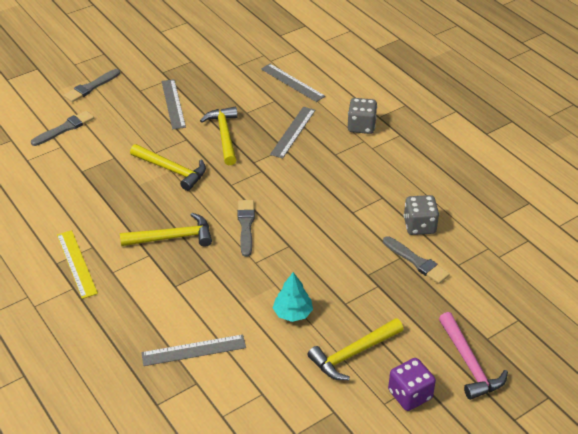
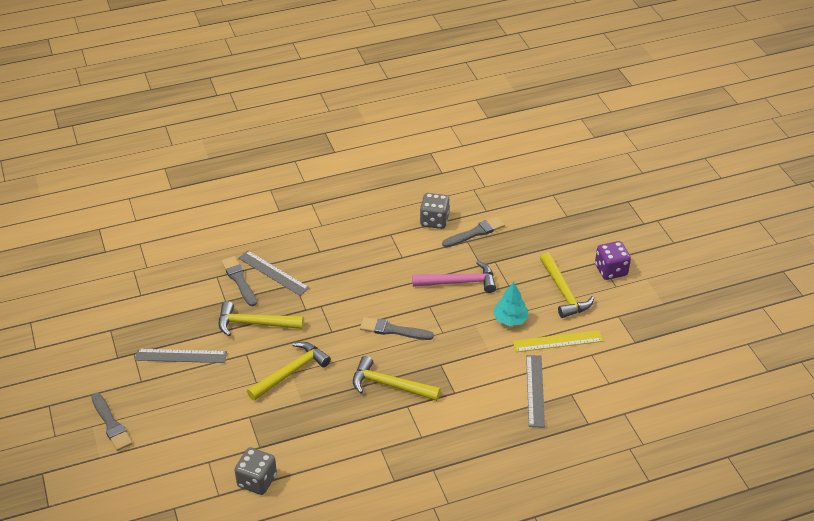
camera: 75 degrees left, 0 degrees up
grey brush [31,110,94,146] -> grey brush moved to [221,256,257,306]
yellow ruler [57,230,98,299] -> yellow ruler moved to [513,330,603,352]
yellow hammer [120,213,212,247] -> yellow hammer turned 75 degrees counterclockwise [353,356,441,401]
grey ruler [261,64,325,102] -> none
grey dice [348,98,377,134] -> grey dice moved to [235,447,277,495]
pink hammer [439,312,508,400] -> pink hammer moved to [412,261,496,293]

